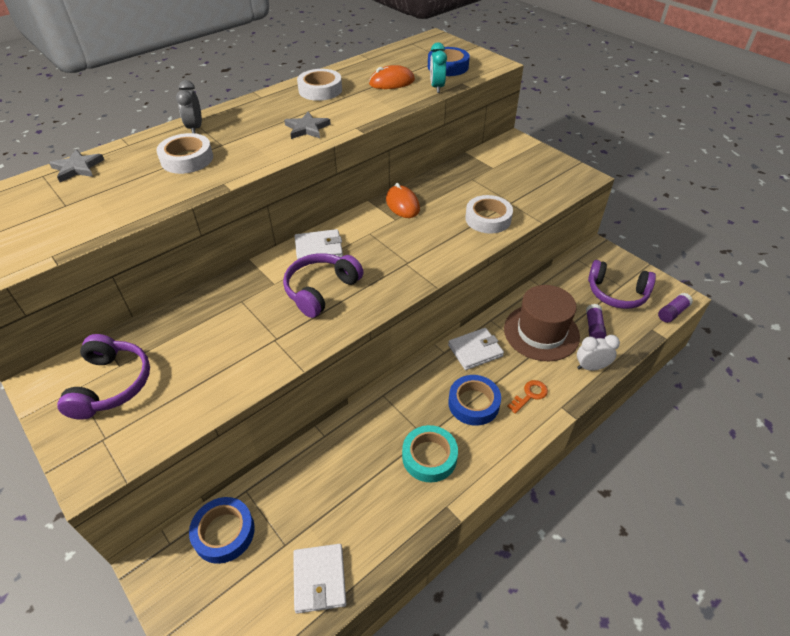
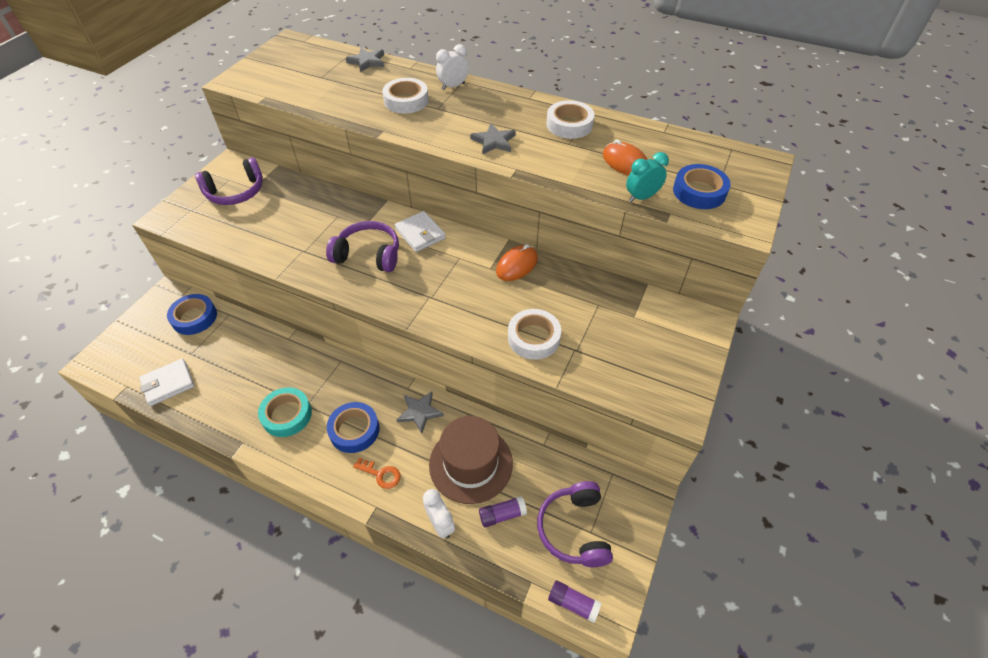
camera: 65 degrees right, 5 degrees up
grey clock [176,80,202,134] -> white clock [436,44,469,90]
white wallet [448,328,504,370] -> grey star [396,391,444,434]

